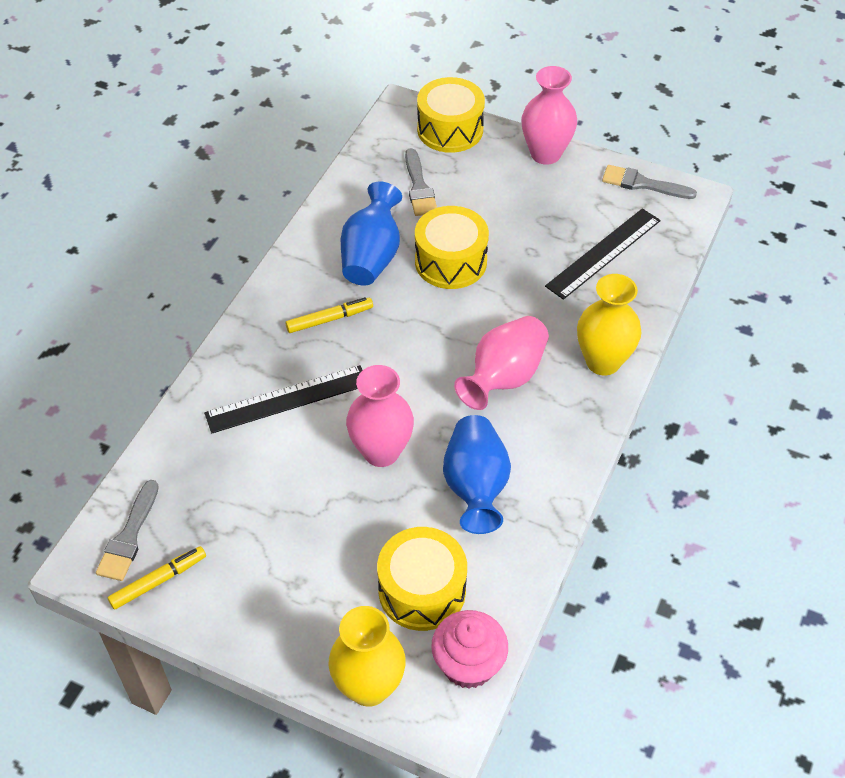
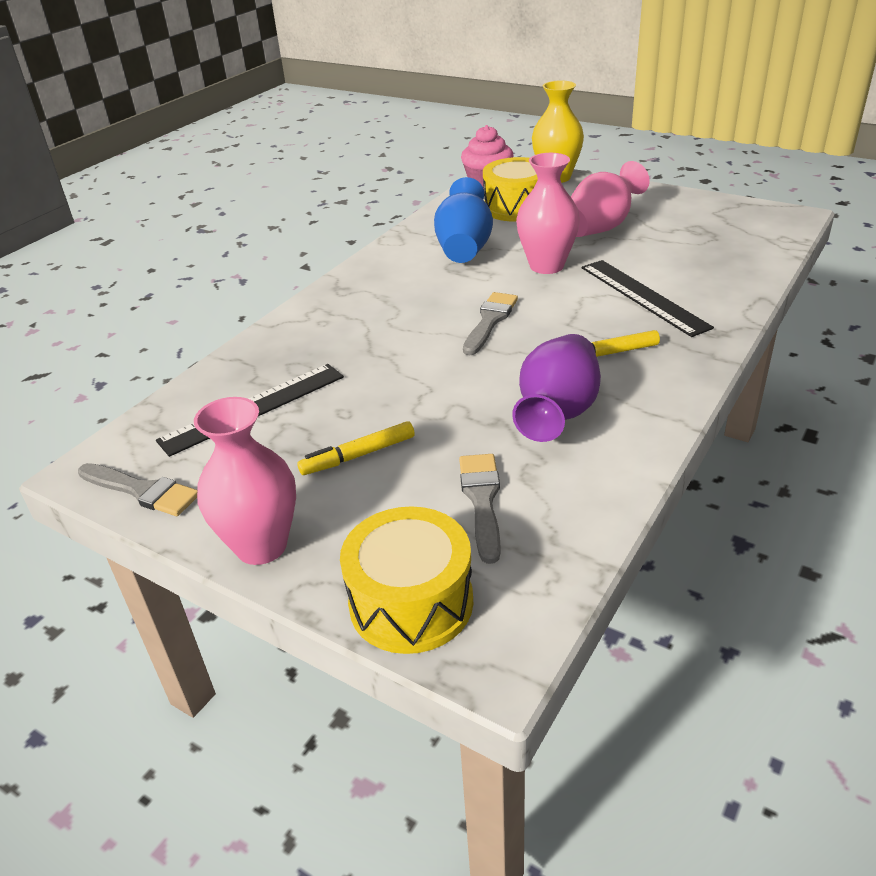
camera: 170 degrees left, 15 degrees down
grey brush [96,480,159,581] -> grey brush moved to [463,292,518,355]
yellow marker [108,546,206,610] -> yellow marker moved to [297,421,415,475]
black ruler [204,365,362,433] -> black ruler turned 75 degrees clockwise [582,260,714,337]
blue vase [341,182,402,286] -> purple vase [512,334,601,442]
yellow drum [415,206,489,289] -> none
pink vase [454,316,549,410] -> pink vase moved to [571,161,649,237]
yellow vase [577,274,642,375] -> none

